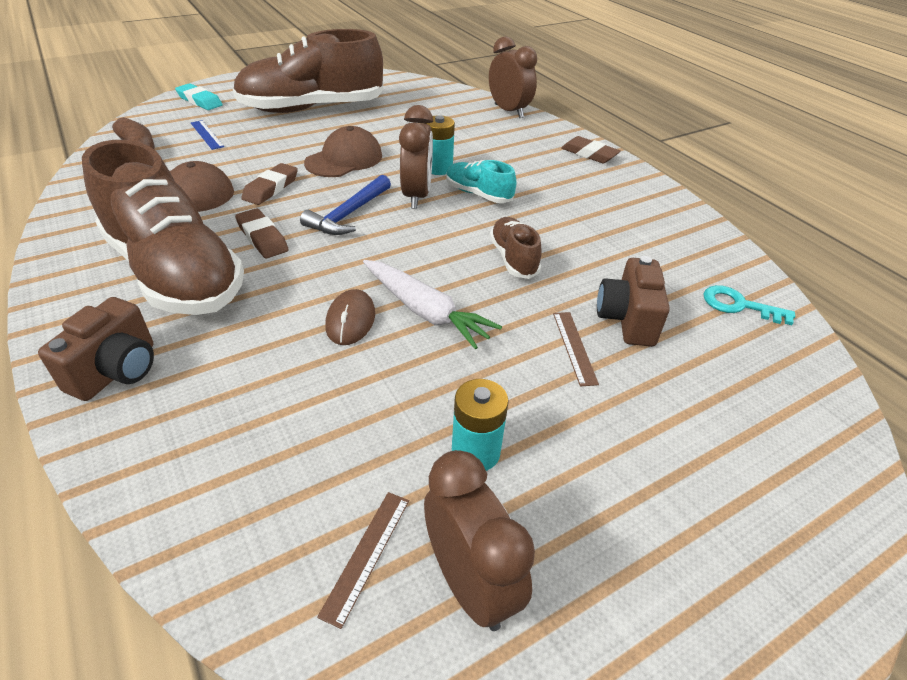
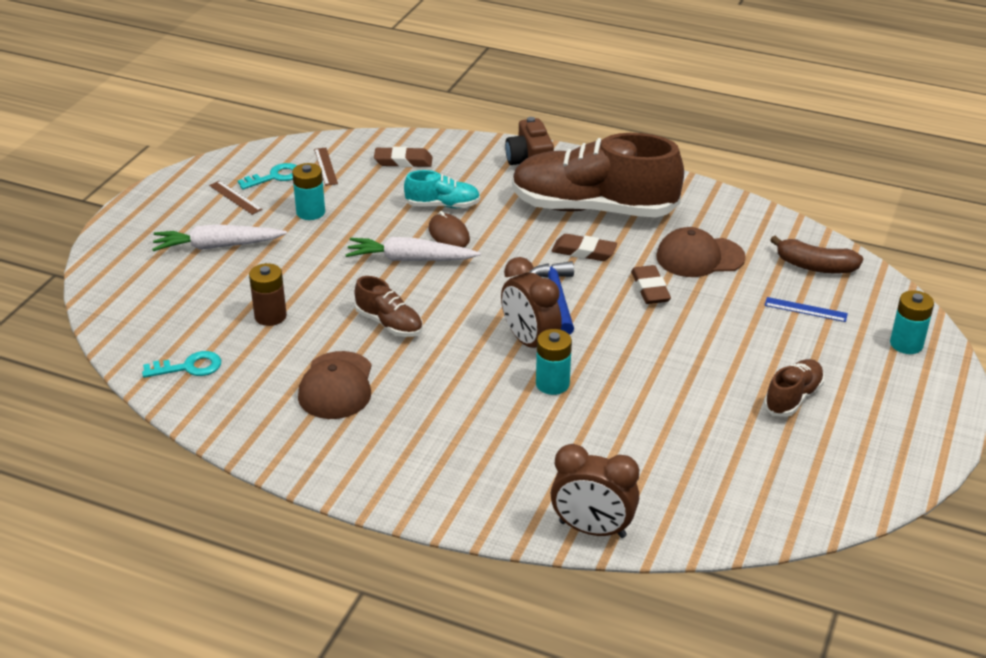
camera: 145 degrees right, 5 degrees down
turquoise eraser [175,83,223,110] -> turquoise battery [890,290,934,354]
brown shoe [233,29,383,113] -> brown shoe [764,359,824,417], size x0.45
brown cap [304,126,382,177] -> brown cap moved to [298,351,372,419]
brown clock [424,450,535,631] -> turquoise key [238,163,297,190]
turquoise shoe [446,160,517,203] -> turquoise shoe moved to [404,170,480,208]
brown ruler [553,312,599,387] -> brown ruler moved to [209,181,262,215]
brown eraser [561,136,621,163] -> brown eraser moved to [374,147,433,167]
brown camera [597,256,670,347] -> brown battery [249,263,287,326]
none -> white carrot [152,224,287,251]

